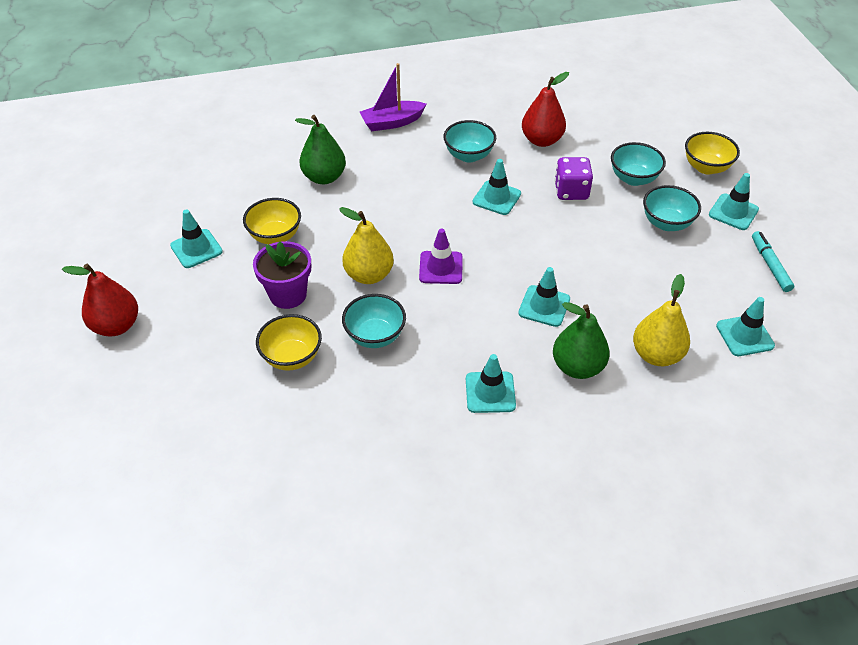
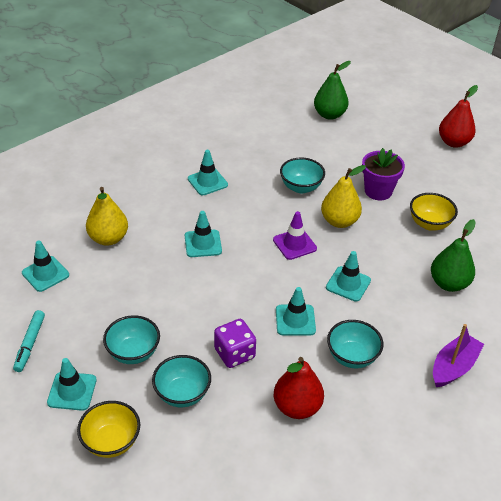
camera: 150 degrees right, 5 degrees down
turquoise traffic cone [170,209,223,268] -> turquoise traffic cone moved to [326,251,371,302]
yellow bowl [256,314,322,371] -> none
green pear [553,302,610,379] -> green pear moved to [314,61,351,120]
turquoise marker [752,231,794,292] -> turquoise marker turned 45 degrees clockwise [13,310,45,372]

